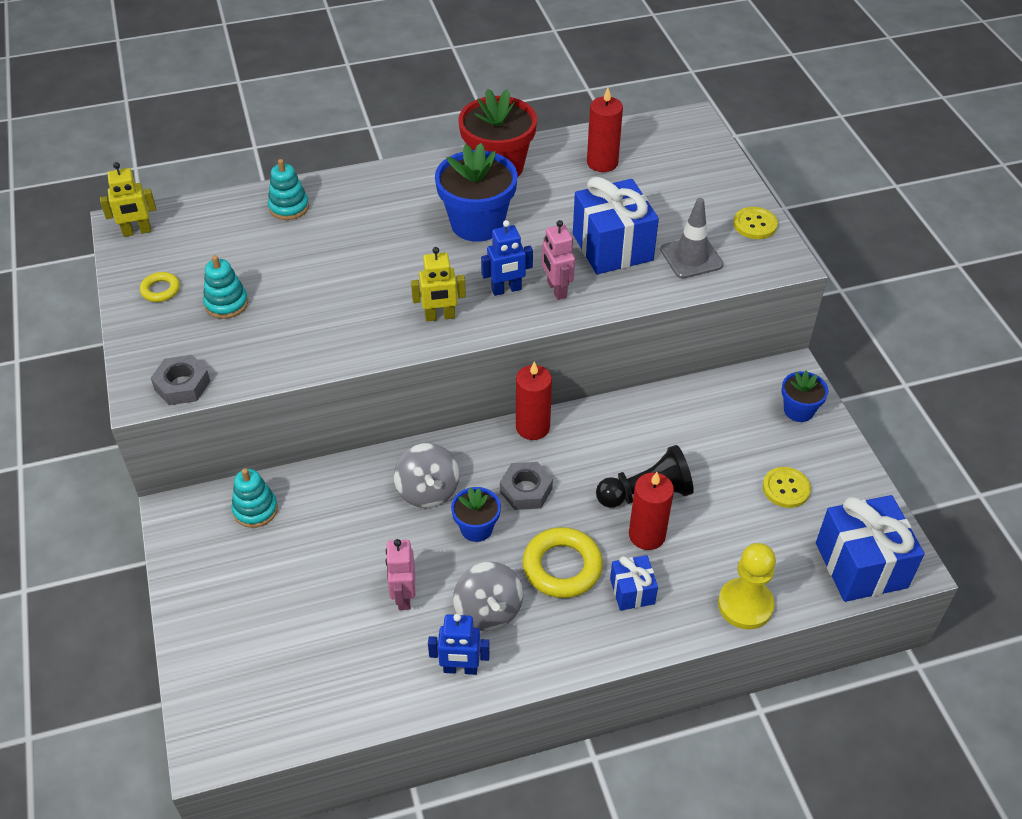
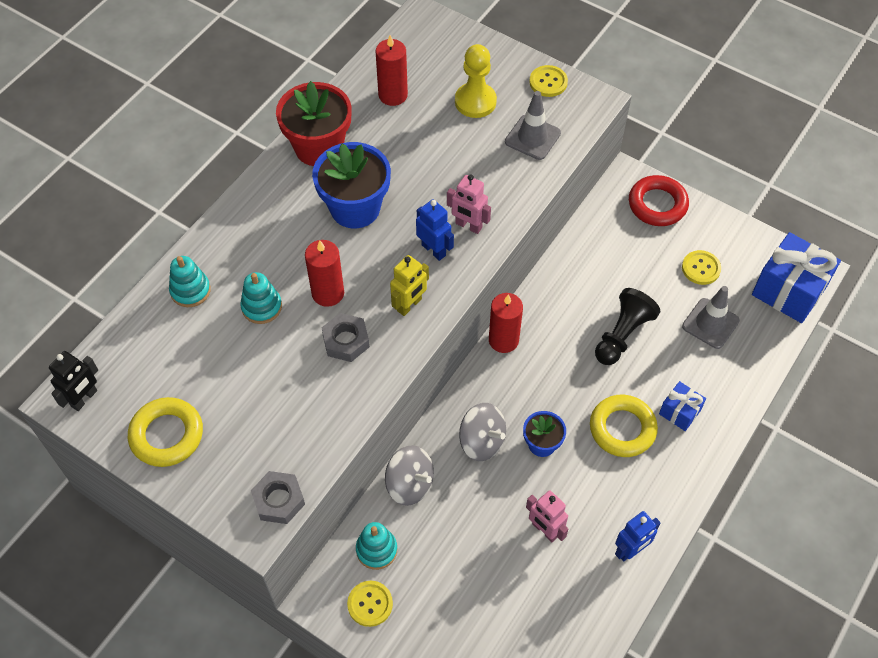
camera: 40 degrees left, 10 degrees up
yellow robot [100,162,156,237] -> black robot [49,351,98,411]
yellow ring [140,272,180,302] -> yellow ring [128,397,203,467], size x1.87
turquoise stacking toy [203,255,248,319] -> turquoise stacking toy moved to [240,272,282,324]
grey spinning top [453,562,523,631] -> grey spinning top moved to [385,445,434,506]
blue robot [481,220,533,296] -> blue robot turned 75 degrees counterclockwise [416,199,454,261]
grey nut [500,462,553,510] -> grey nut moved to [322,313,370,362]
blue gift [573,177,659,274] -> none
red candle [629,472,674,550] -> red candle moved to [305,240,344,307]
yellow pawn [718,543,776,629] -> yellow pawn moved to [455,44,497,118]
blue flower pot [781,371,828,422] -> red ring [629,175,689,226]
none -> yellow button [347,581,393,627]
none -> grey traffic cone [682,286,740,349]

